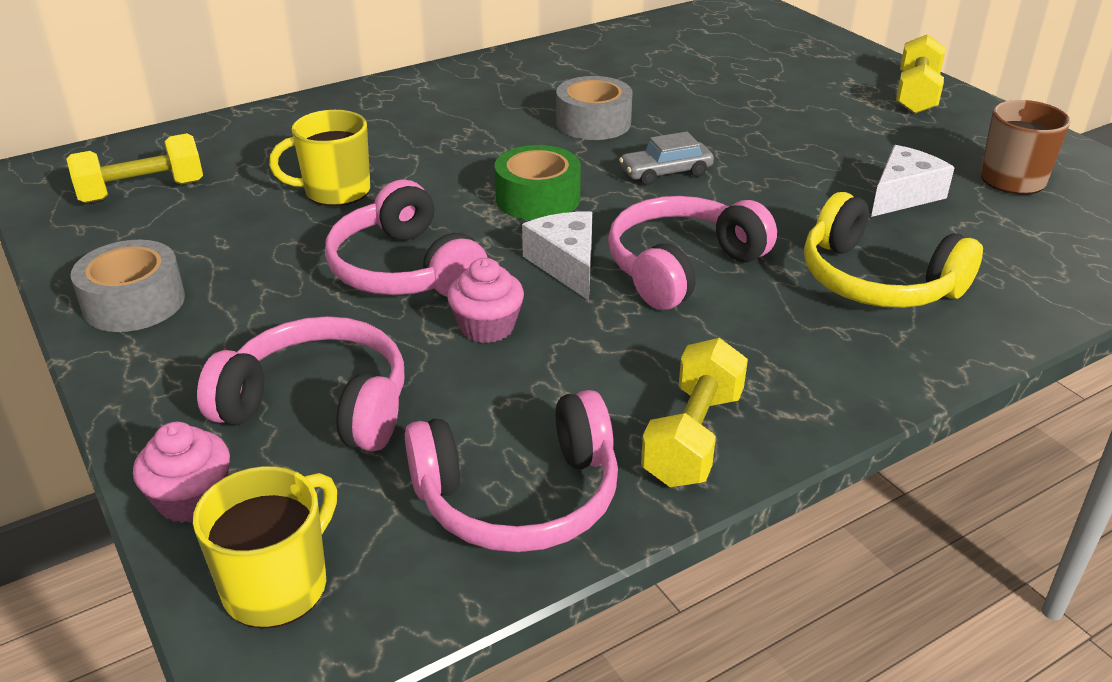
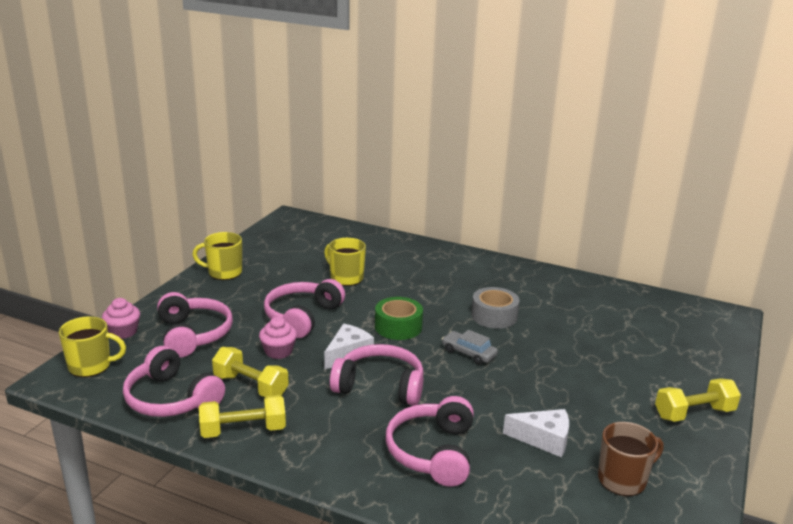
camera: 55 degrees right, 10 degrees down
yellow dumbbell [67,133,203,203] -> yellow dumbbell moved to [212,347,289,397]
grey tape [70,240,185,332] -> yellow mug [192,232,242,280]
yellow headphones [804,192,983,308] -> pink headphones [386,396,474,487]

